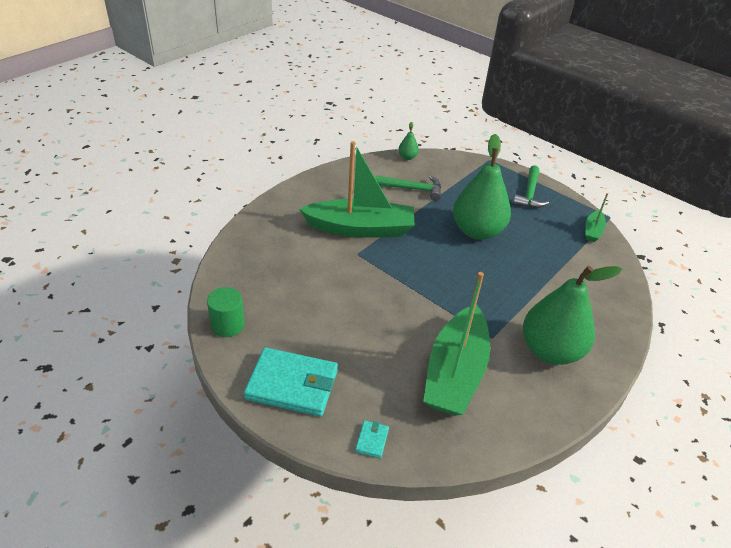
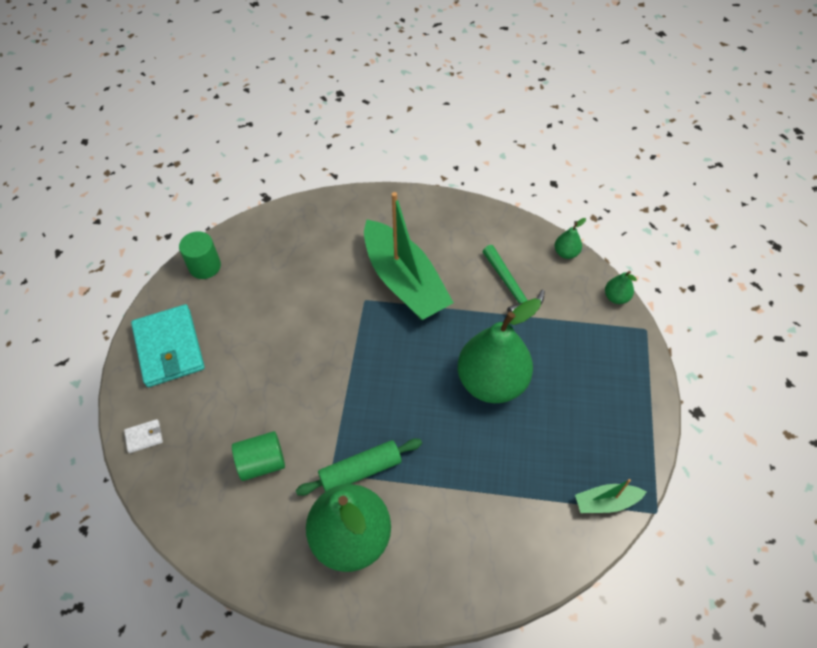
camera: 60 degrees right, 15 degrees up
turquoise wallet [355,420,389,458] -> white wallet [124,419,163,453]
green boat [423,272,490,416] -> green cylinder [232,431,285,481]
green hammer [513,165,549,208] -> none
none -> green rolling pin [296,439,422,496]
none -> green pear [605,271,637,304]

